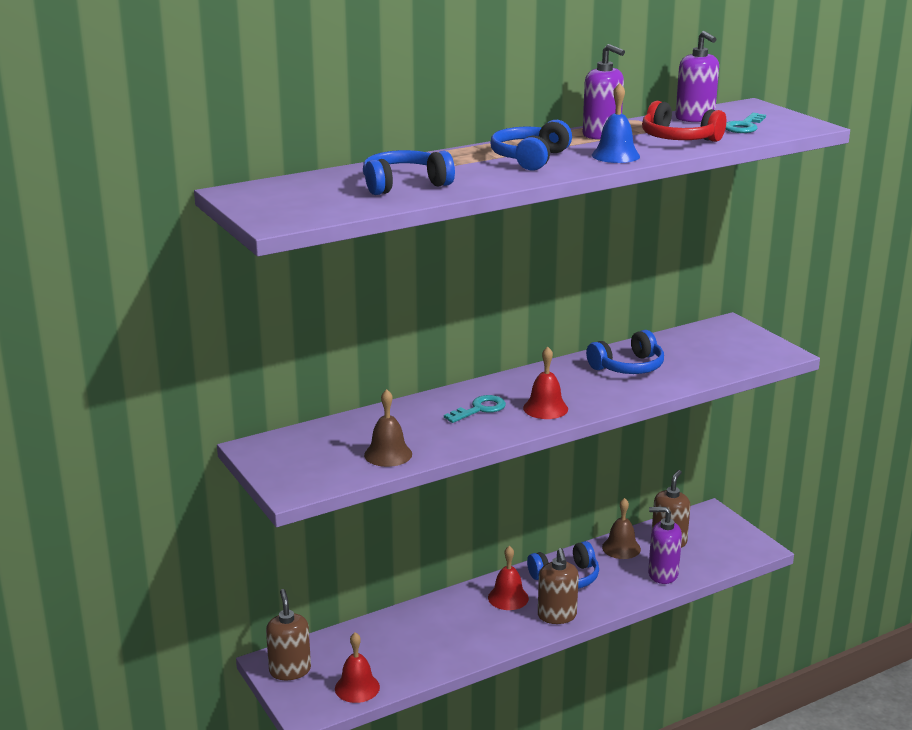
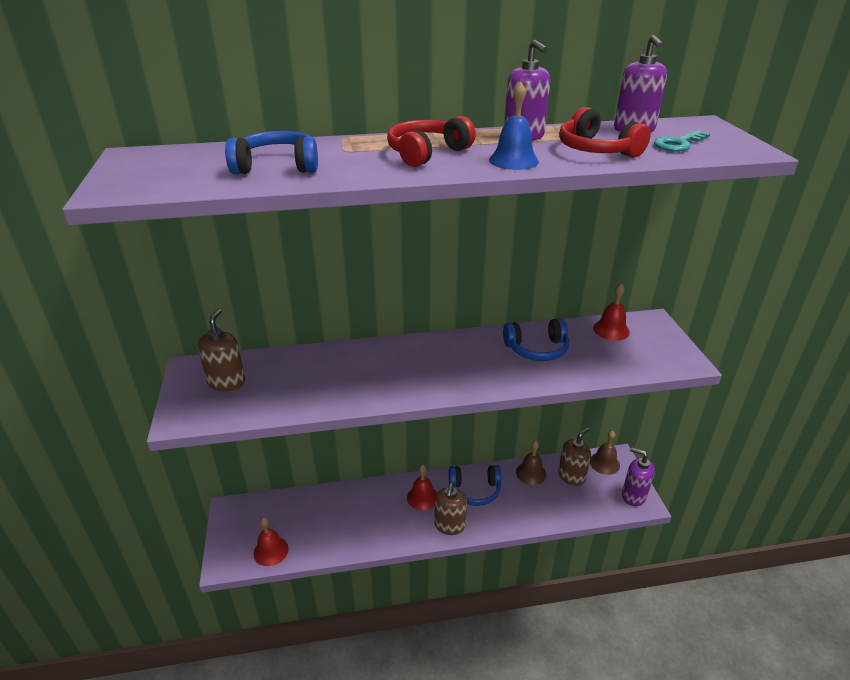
camera: 20 degrees right, 10 degrees up
brown soap dispenser [266,589,311,680] -> brown soap dispenser moved to [198,309,245,391]
brown bell [364,389,412,467] -> brown bell moved to [590,431,620,475]
turquoise key [444,395,506,423] -> none
blue headphones [491,120,572,171] -> red headphones [387,116,476,167]
red bell [523,347,568,419] -> red bell moved to [593,283,630,341]
purple soap dispenser [648,507,682,584] -> purple soap dispenser moved to [622,447,655,506]

